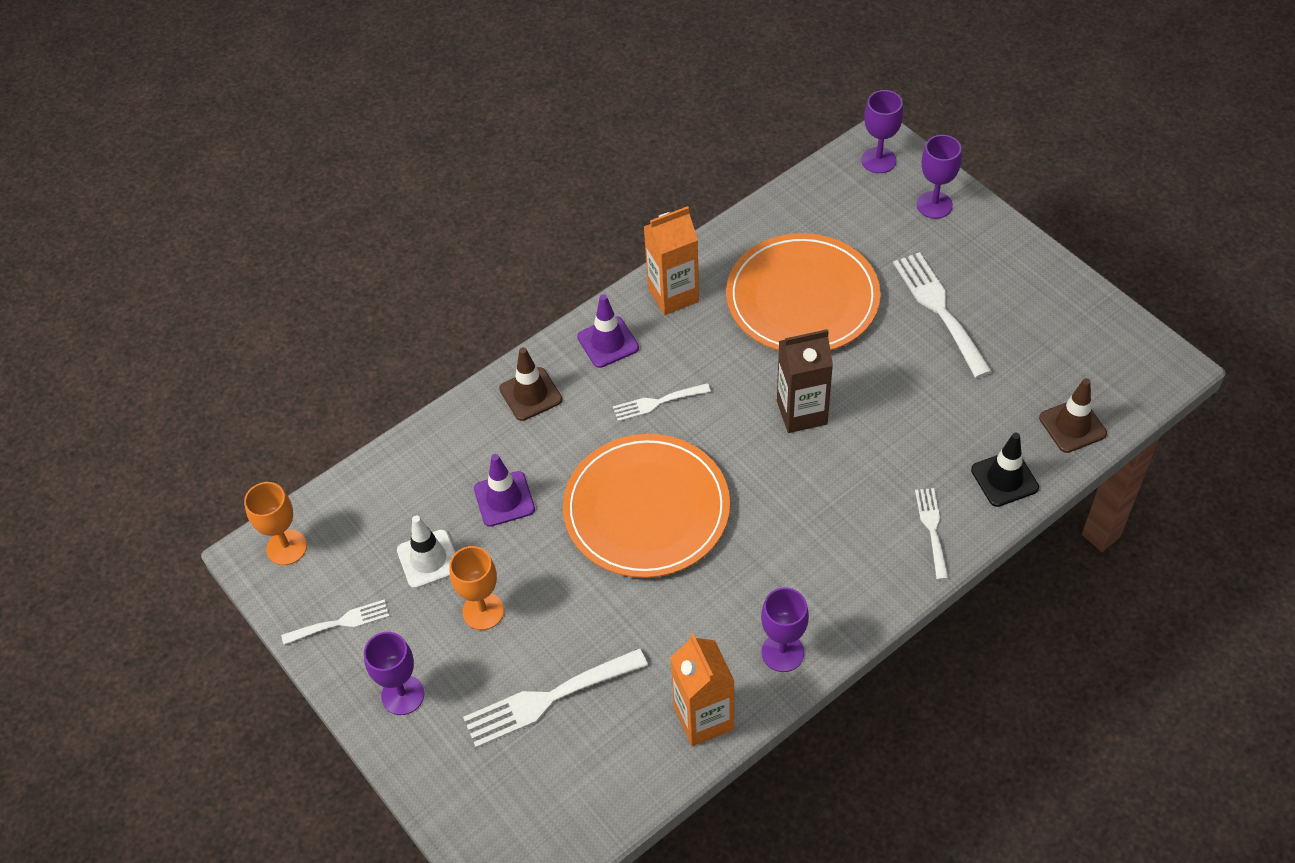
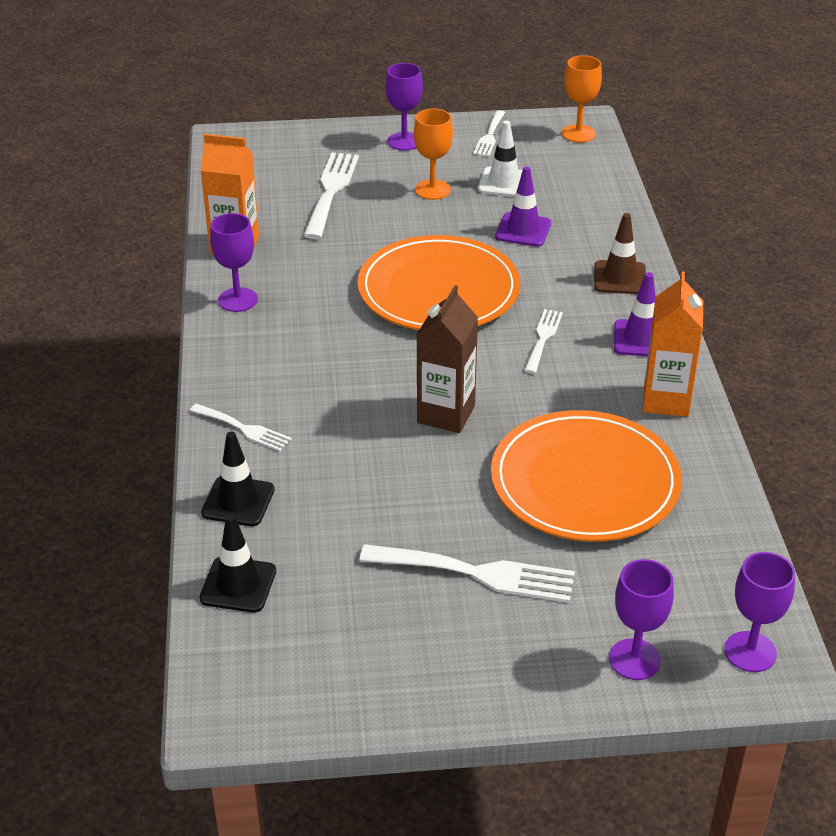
camera: 120 degrees right, 15 degrees down
brown traffic cone [1039,378,1107,453] -> black traffic cone [199,514,276,613]

